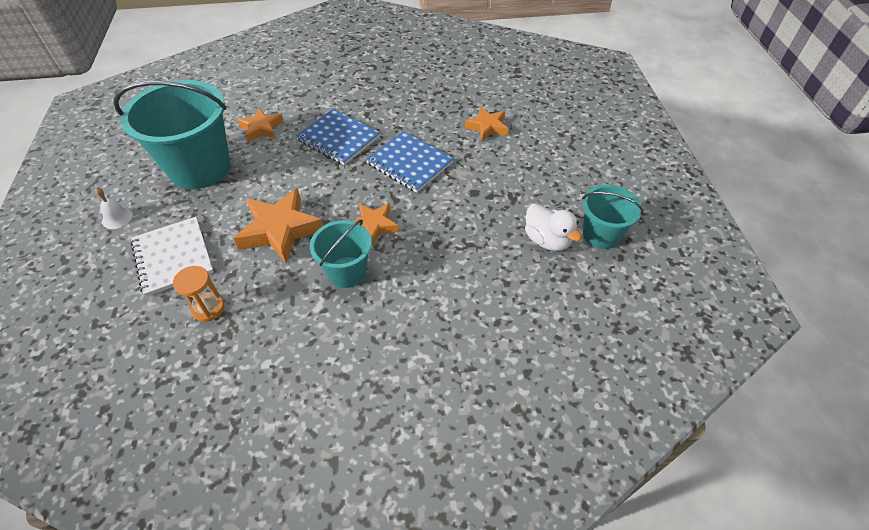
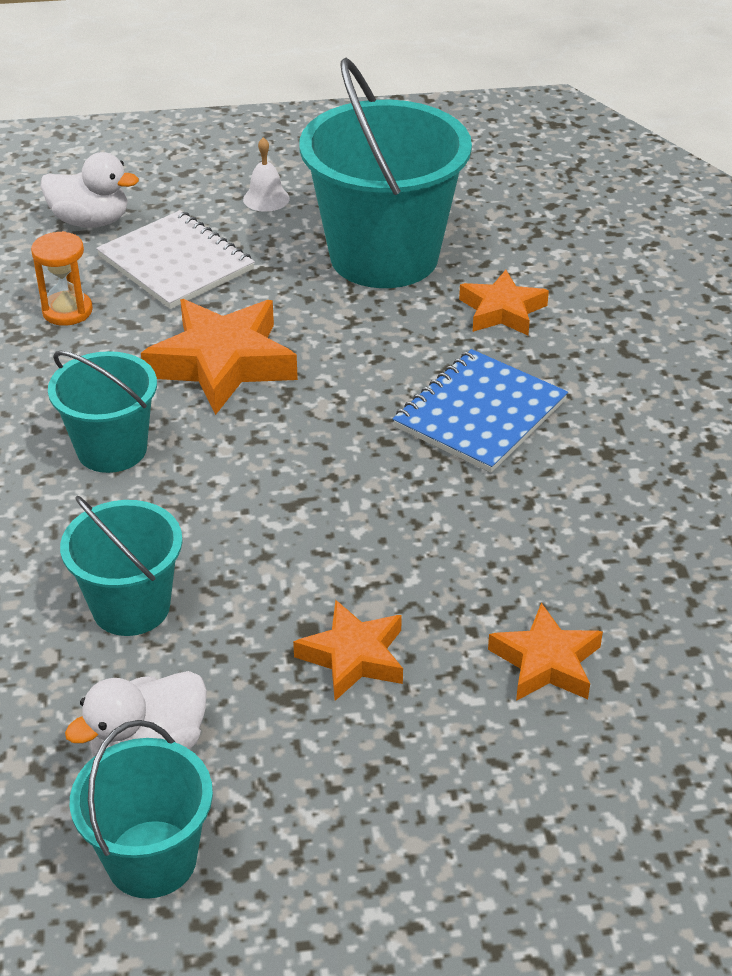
camera: 90 degrees right, 10 degrees down
white notebook [130,217,214,297] -> white notebook turned 75 degrees clockwise [96,210,255,309]
orange star [353,203,399,246] -> orange star moved to [293,600,403,701]
blue notebook [366,131,454,193] -> none
none -> white duck [40,152,139,228]
none -> turquoise bucket [60,496,183,636]

